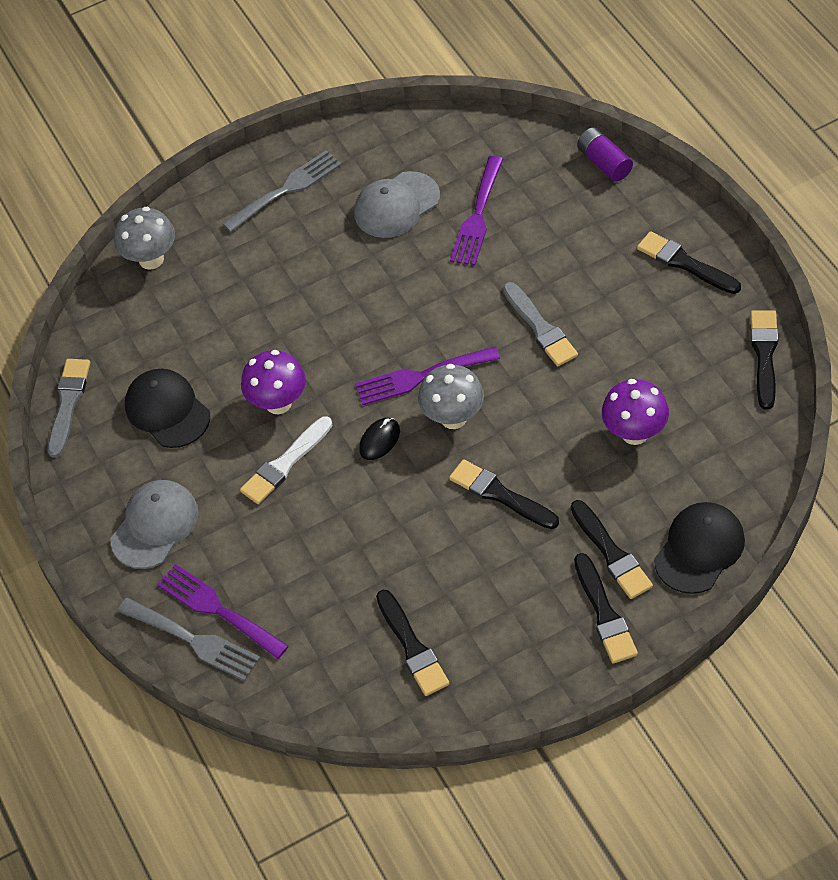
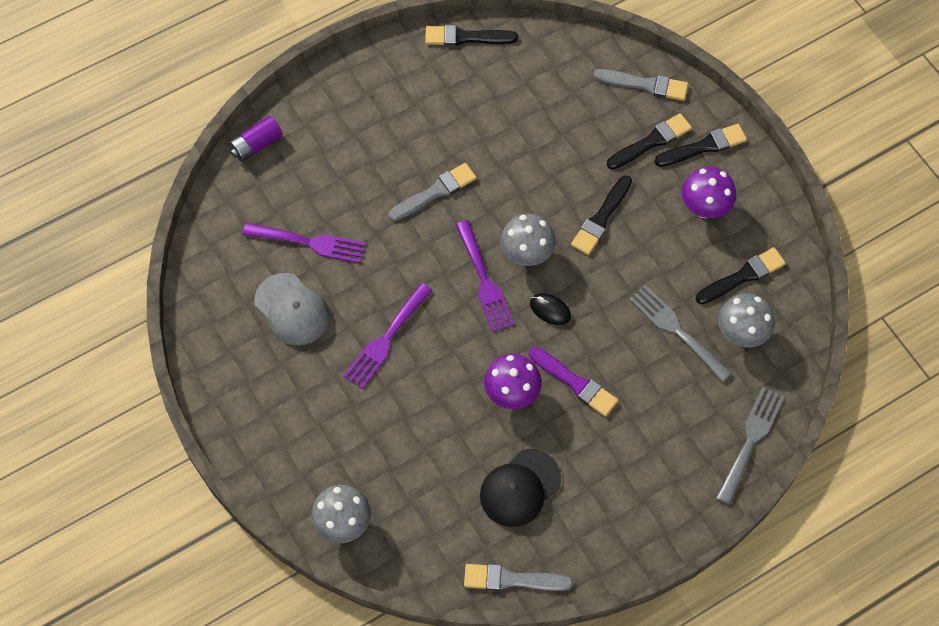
camera: 100 degrees left, 10 degrees up
grey cap [111,480,199,569] -> none
purple fork [157,564,289,659] -> purple fork moved to [343,283,433,389]
grey fork [222,150,341,232] -> grey fork moved to [629,285,732,382]
white brush [240,416,332,504] -> purple brush [529,347,618,417]
purple mushroom [602,379,669,445] -> purple mushroom moved to [682,167,736,218]
black brush [637,231,741,294] -> none
black cap [654,502,745,594] -> grey brush [594,69,688,101]
none -> grey mushroom [718,293,775,347]

